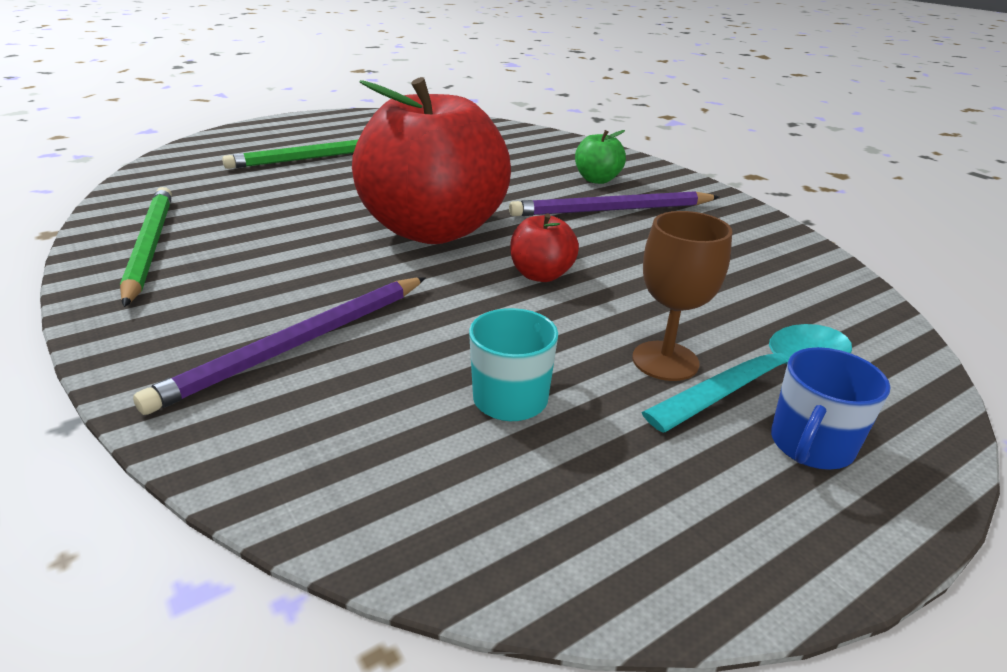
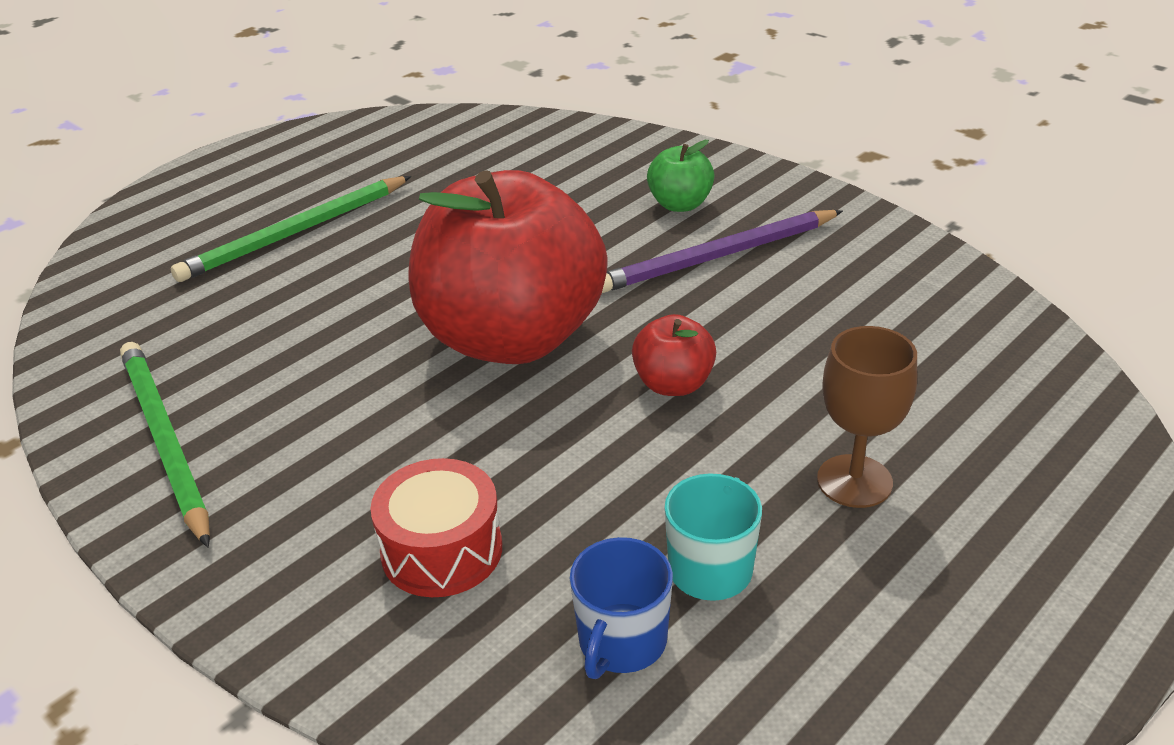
camera: 10 degrees left, 5 degrees up
purple pencil [133,277,426,415] -> red drum [370,458,502,597]
turquoise spoon [641,324,852,433] -> none
blue mug [771,347,891,469] -> blue mug moved to [570,537,673,679]

